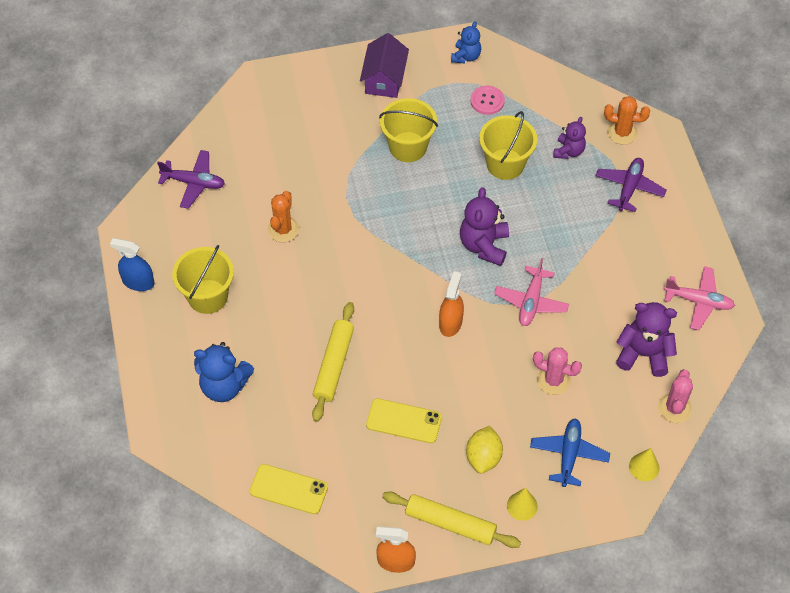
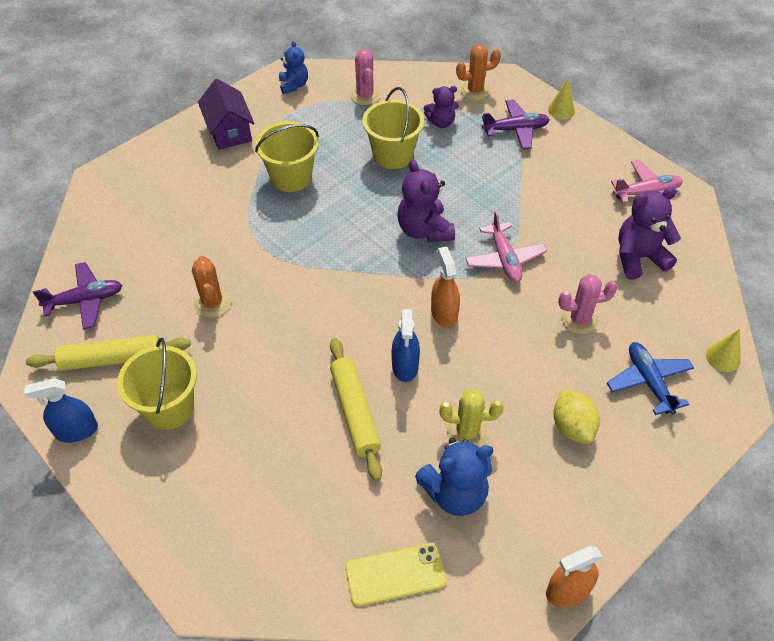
camera: 30 degrees left, 5 degrees down
blue teddy bear [194,342,254,402] -> blue teddy bear moved to [415,438,493,516]
yellow phone [366,398,442,443] -> yellow cactus [440,389,503,447]
yellow rolling pin [382,492,521,548] -> yellow rolling pin moved to [26,335,191,371]
pink button [470,86,505,115] -> none
yellow cone [507,488,538,521] -> yellow cone moved to [548,78,575,119]
purple teddy bear [554,117,586,159] -> purple teddy bear turned 90 degrees clockwise [424,86,459,128]
purple plane [595,158,667,212] -> purple plane turned 90 degrees clockwise [482,99,550,150]
pink cactus [658,369,693,423] -> pink cactus moved to [350,49,380,105]
none -> blue spray bottle [392,309,420,382]

